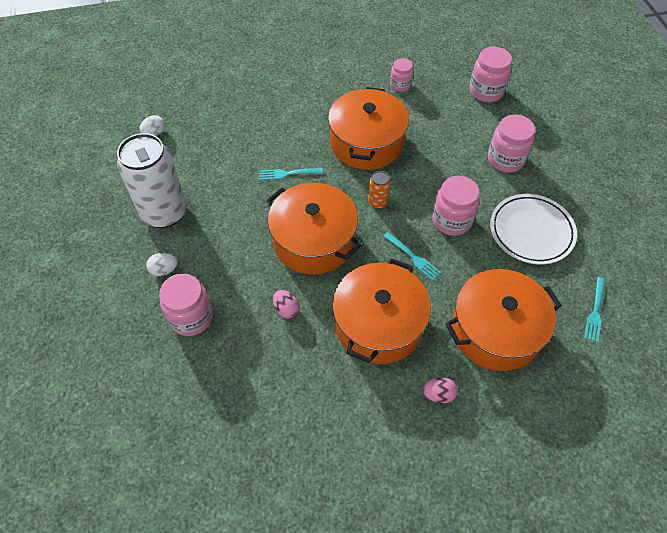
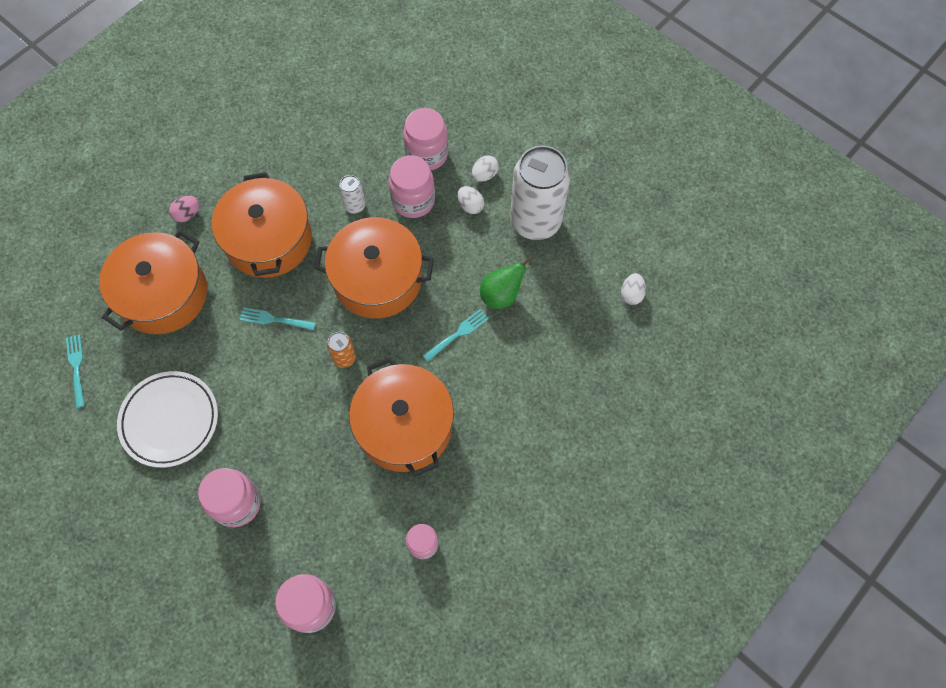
camera: 145 degrees right, 10 degrees up
pink egg [273,290,300,319] -> white can [339,175,366,214]
pink jar [432,176,480,236] -> pink jar moved to [389,155,435,218]
none -> white egg [458,186,484,214]
none -> green pear [480,256,533,309]

